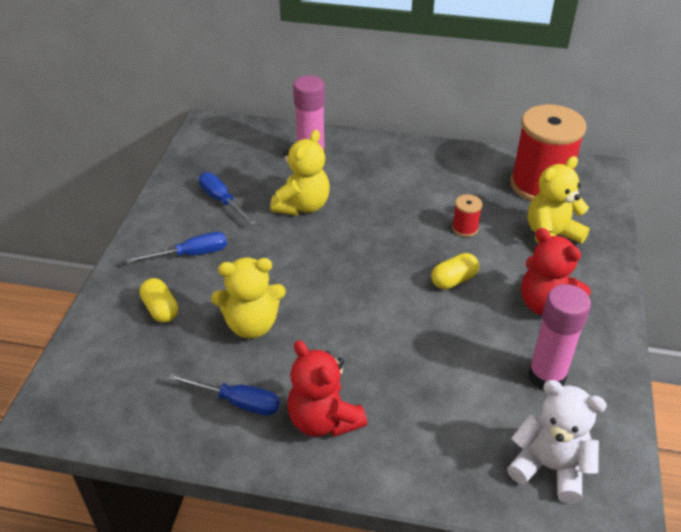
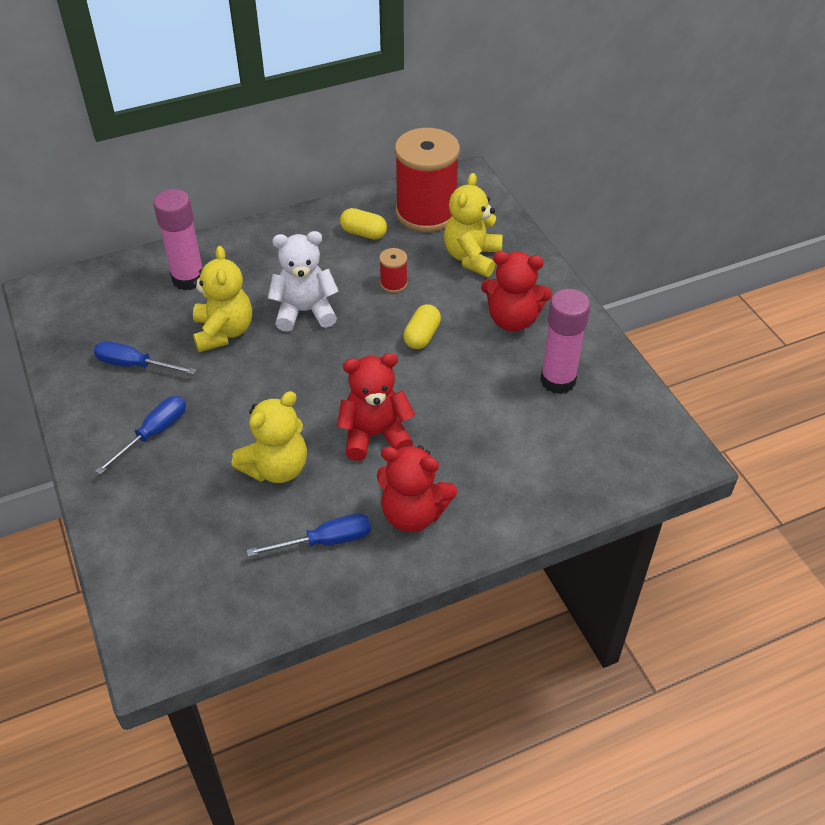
camera: 35 degrees left, 5 degrees up
yellow capsule [139,278,178,323] -> yellow capsule moved to [340,208,387,240]
white teddy bear [507,380,607,504] -> white teddy bear moved to [268,231,339,331]
none -> red teddy bear [337,353,415,461]

